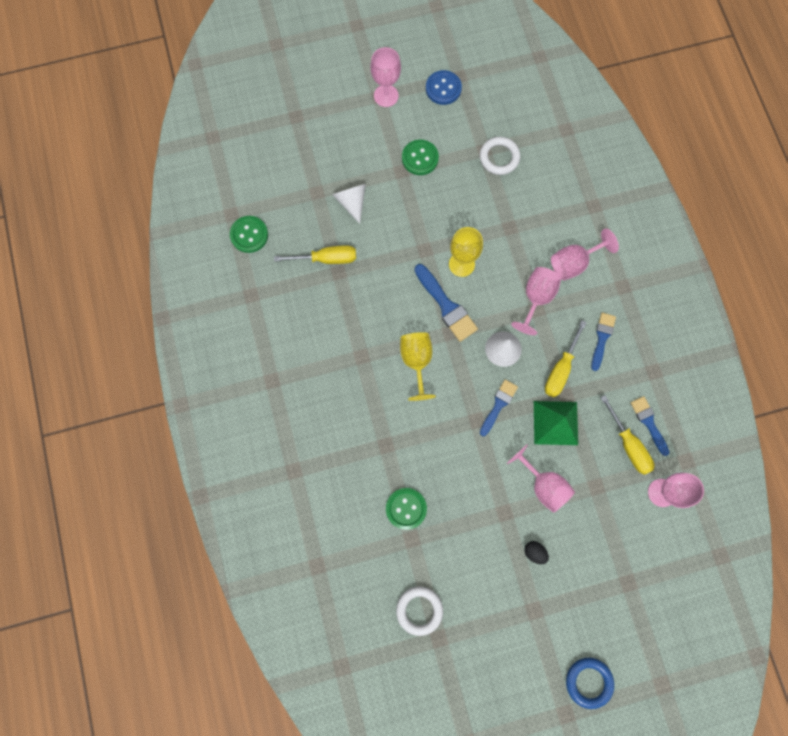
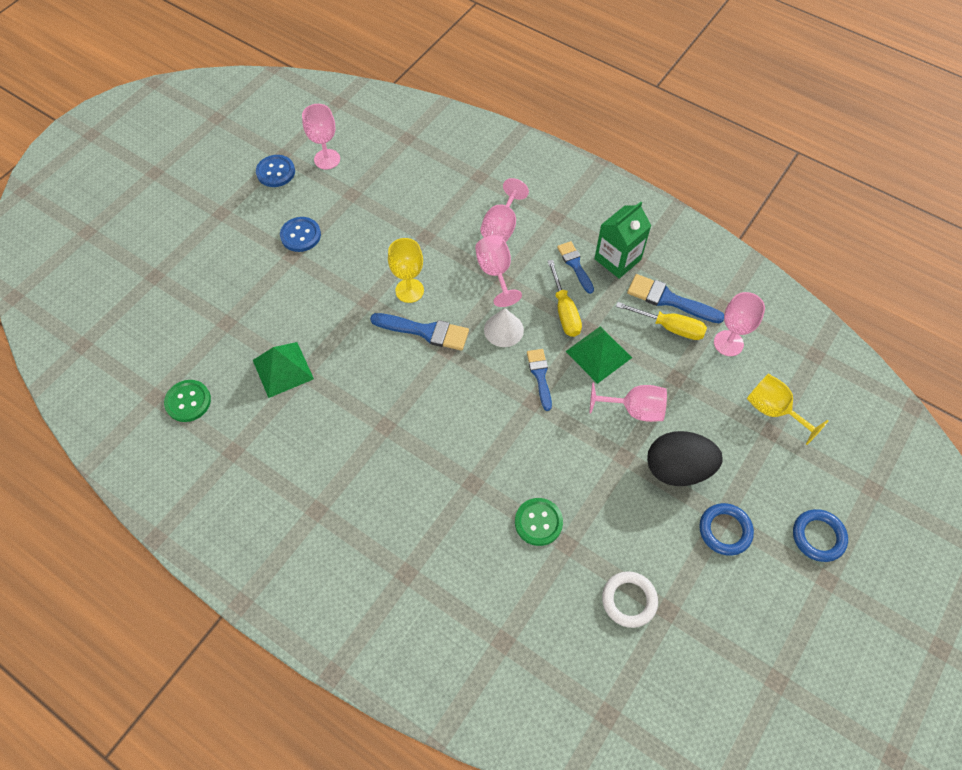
camera: 40 degrees left, 15 degrees down
yellow screwdriver [274,245,356,264] -> green pyramid [253,342,314,398]
white cone [332,184,366,224] -> none
pink goblet [370,47,401,107] -> pink goblet moved to [302,104,340,170]
yellow goblet [400,332,436,401] -> yellow goblet moved to [747,374,828,445]
green button [402,140,439,175] -> blue button [280,217,321,252]
white ring [479,137,520,175] -> none
black egg [524,541,549,564] -> black egg [647,431,723,486], size x2.47
blue brush [630,396,669,456] -> blue brush [627,274,724,323], size x1.50
none -> green carton [594,202,651,279]
none -> blue ring [699,503,754,556]

